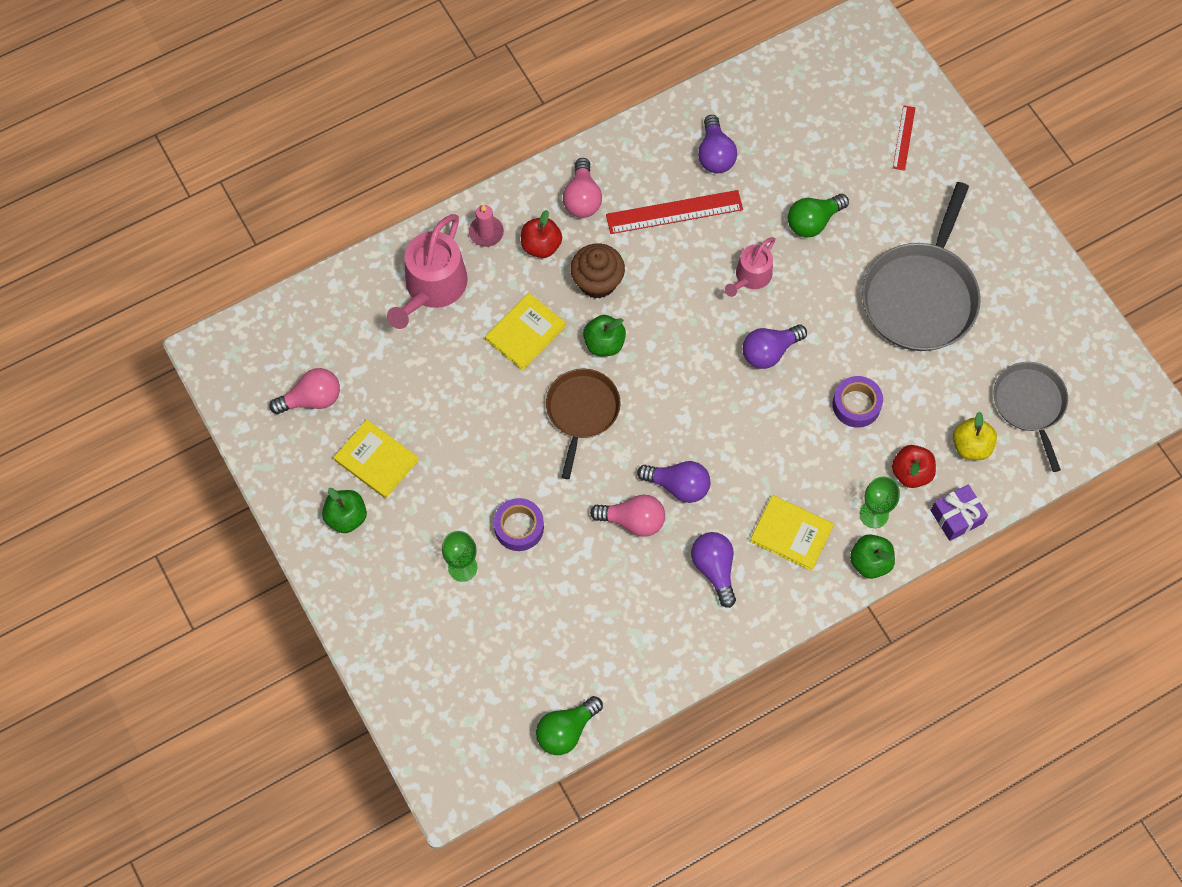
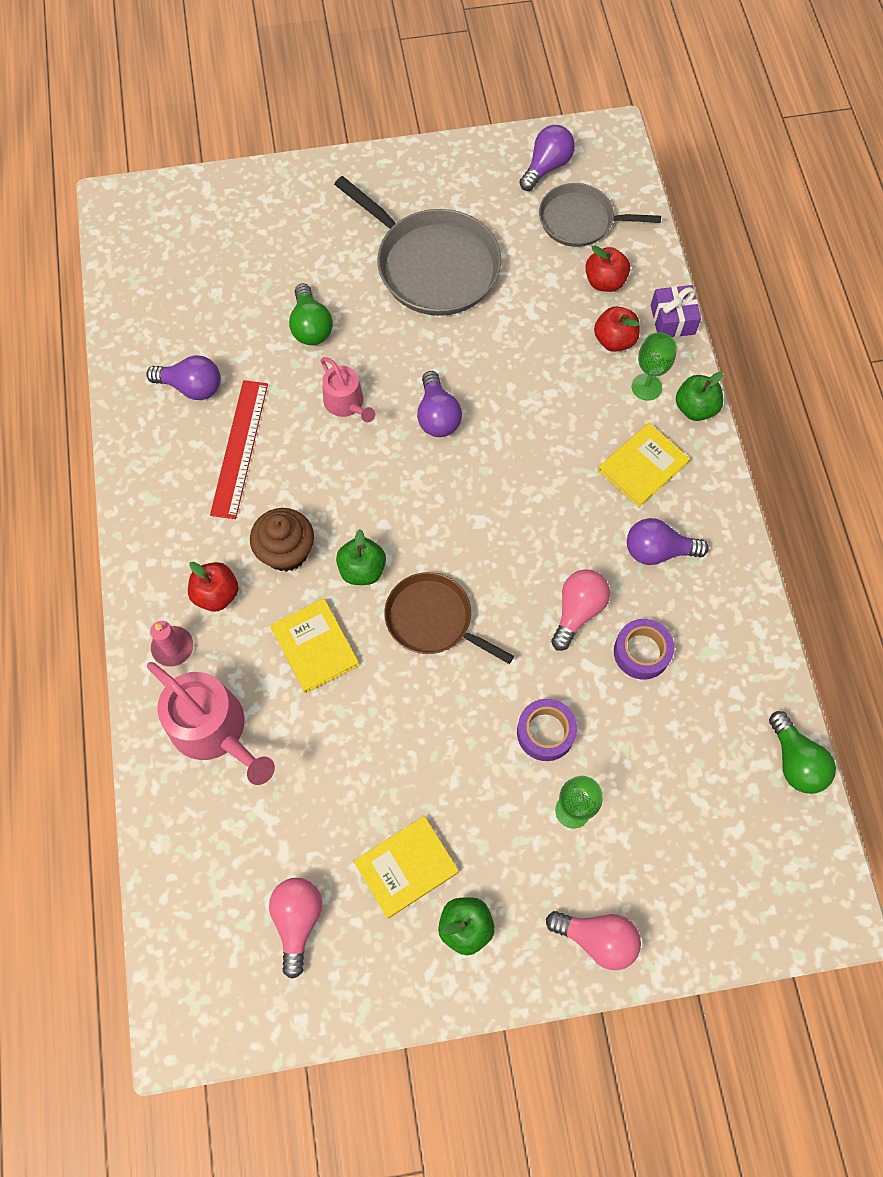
camera: 70 degrees left, 0 degrees up
pink light bulb [563,158,602,218] -> pink light bulb moved to [546,911,641,970]
purple light bulb [637,461,710,503] -> purple light bulb moved to [519,125,575,191]
purple tape [832,376,883,428] -> purple tape moved to [614,619,674,680]
red ruler [893,105,915,171] -> none
yellow apple [953,411,997,460] -> red apple [585,245,630,292]

